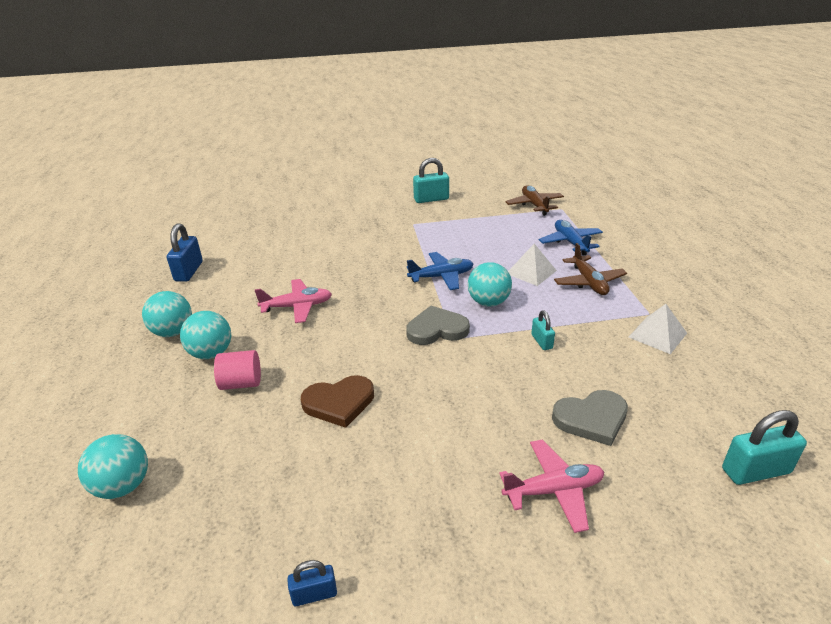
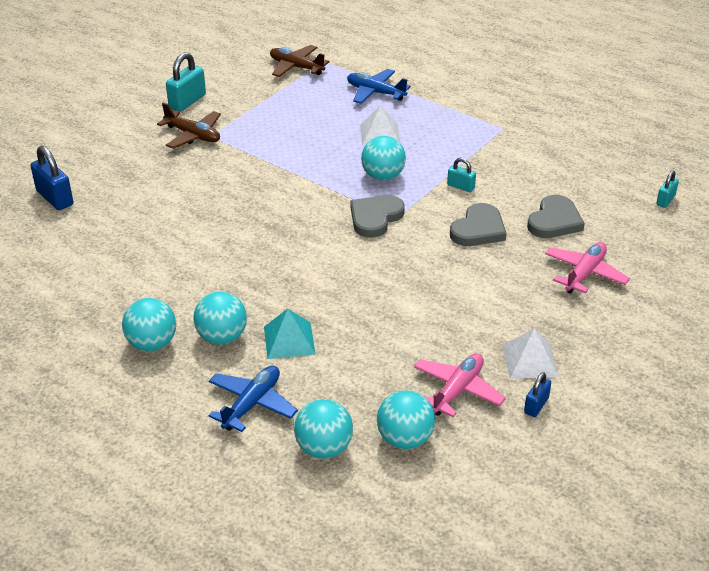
camera: 45 degrees left, 5 degrees up
blue padlock [167,223,203,282] -> blue padlock moved to [31,146,73,210]
pink cylinder [214,350,261,390] -> turquoise pyramid [264,309,316,359]
pink plane [255,279,332,323] -> pink plane moved to [414,353,506,417]
brown heart [301,375,374,428] -> none
blue plane [407,252,473,290] -> blue plane moved to [208,366,298,432]
brown plane [554,243,627,295] -> brown plane moved to [157,103,221,149]
white pyramid [629,304,687,354] -> white pyramid moved to [502,329,559,379]
turquoise padlock [722,410,807,485] -> turquoise padlock [656,170,679,208], size x0.58
none -> turquoise ball [377,390,435,449]
none -> grey heart [450,203,507,246]

